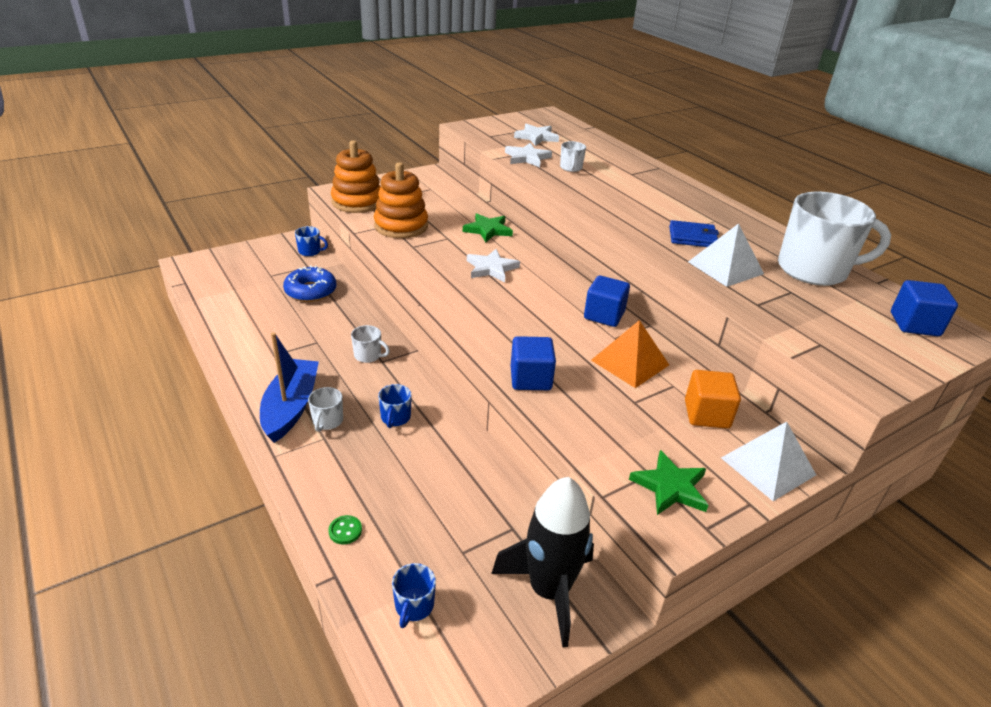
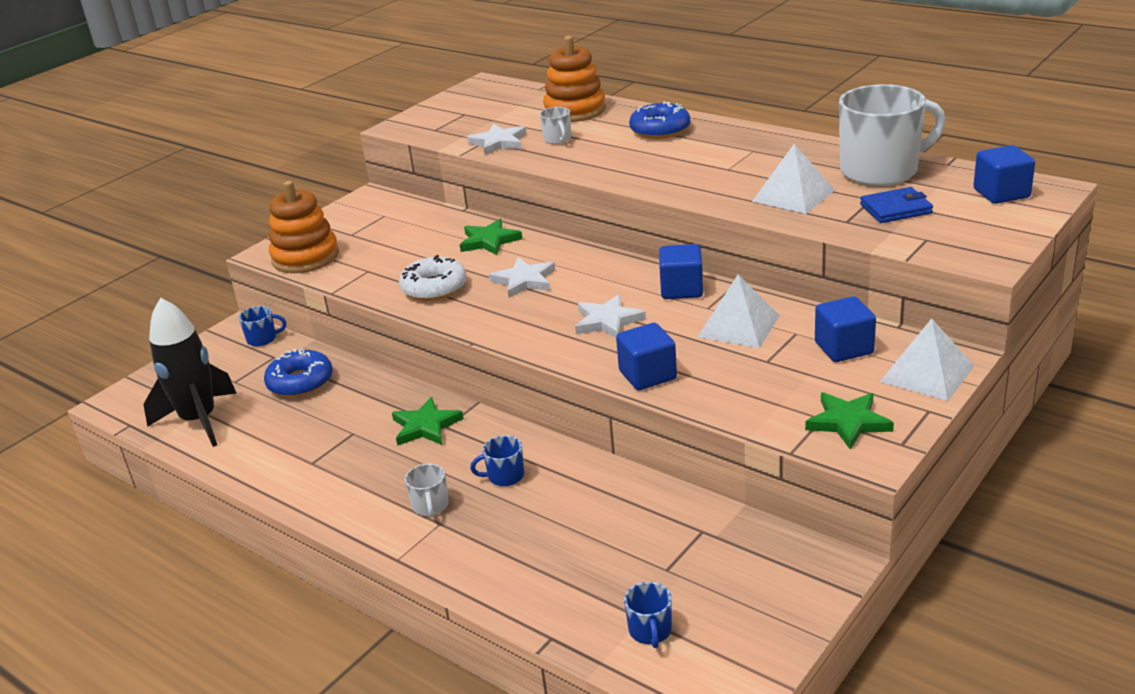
camera: 15 degrees left, 5 degrees down
blue boat [260,332,319,443] -> none
green button [328,515,362,544] -> none
white mug [351,325,390,363] -> green star [392,397,464,446]
orange stacking toy [374,162,428,238] -> orange stacking toy moved to [543,36,606,122]
blue mug [378,384,412,428] -> blue mug turned 90 degrees clockwise [470,435,524,486]
black rocket [491,477,594,648] -> black rocket moved to [143,297,236,447]
white star [514,124,559,146] -> white star moved to [575,294,646,338]
orange pyramid [591,320,669,388] -> white pyramid [698,275,780,348]
blue wallet [669,220,719,247] -> blue wallet moved to [860,187,933,223]
orange cube [685,370,741,429] -> blue cube [815,296,876,362]
none -> white donut [399,255,467,301]
none -> blue donut [629,101,690,139]

